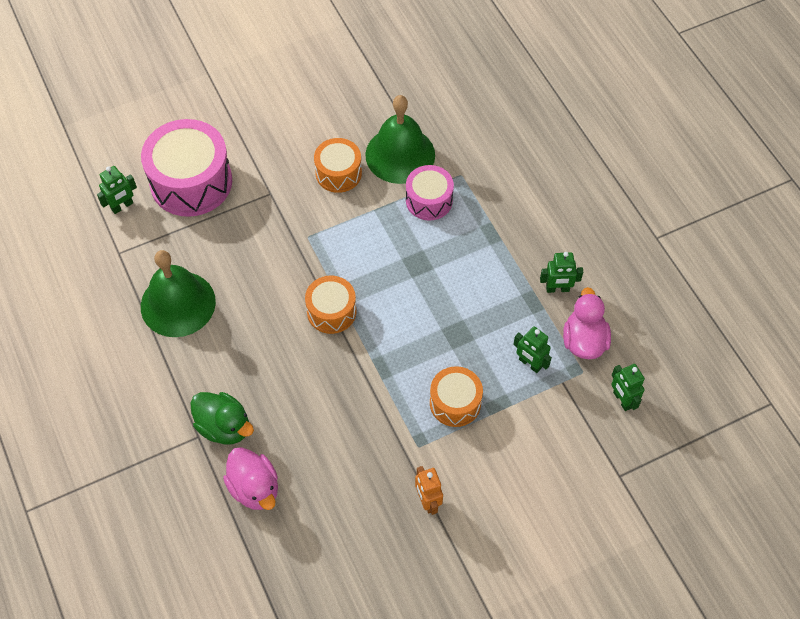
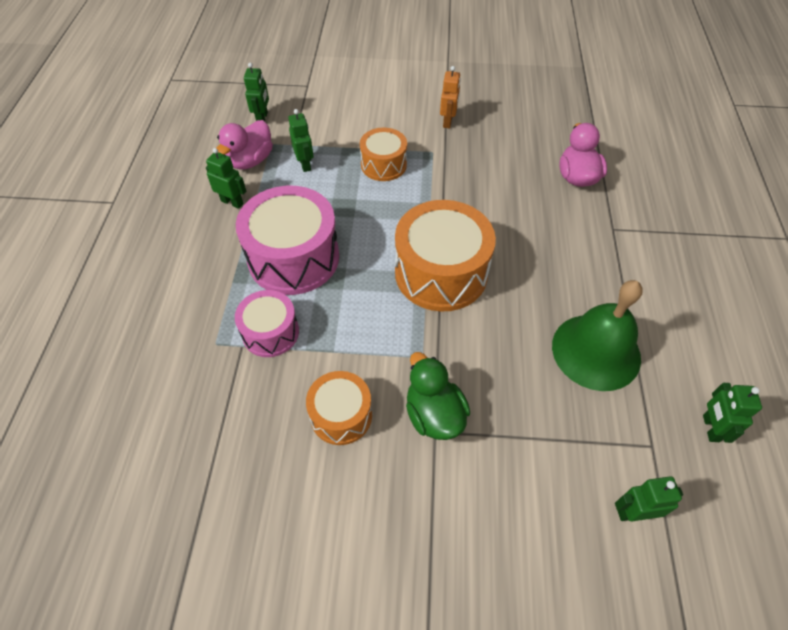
camera: 150 degrees left, 5 degrees down
pink drum [141,119,232,217] -> pink drum moved to [236,186,339,295]
green duck [190,392,254,444] -> green duck moved to [406,352,470,440]
orange drum [305,276,356,334] -> orange drum [395,200,496,311], size x1.76
green bell [365,95,435,184] -> none
none -> green robot [703,383,762,443]

